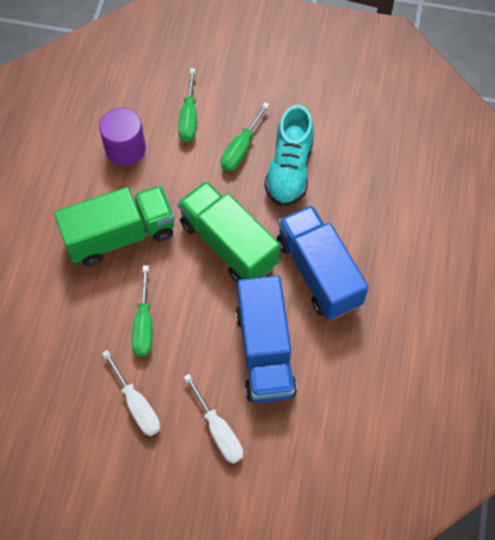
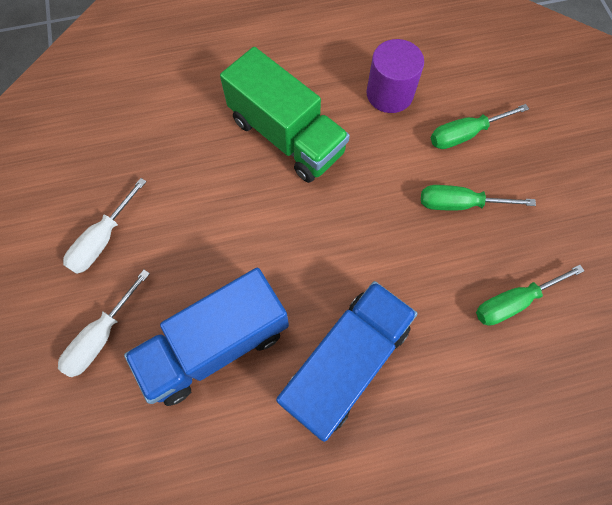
camera: 65 degrees right, 5 degrees up
green screwdriver [132,266,152,357] -> green screwdriver moved to [476,265,584,326]
green truck [178,181,280,283] -> none
turquoise shoe [264,105,314,206] -> none

